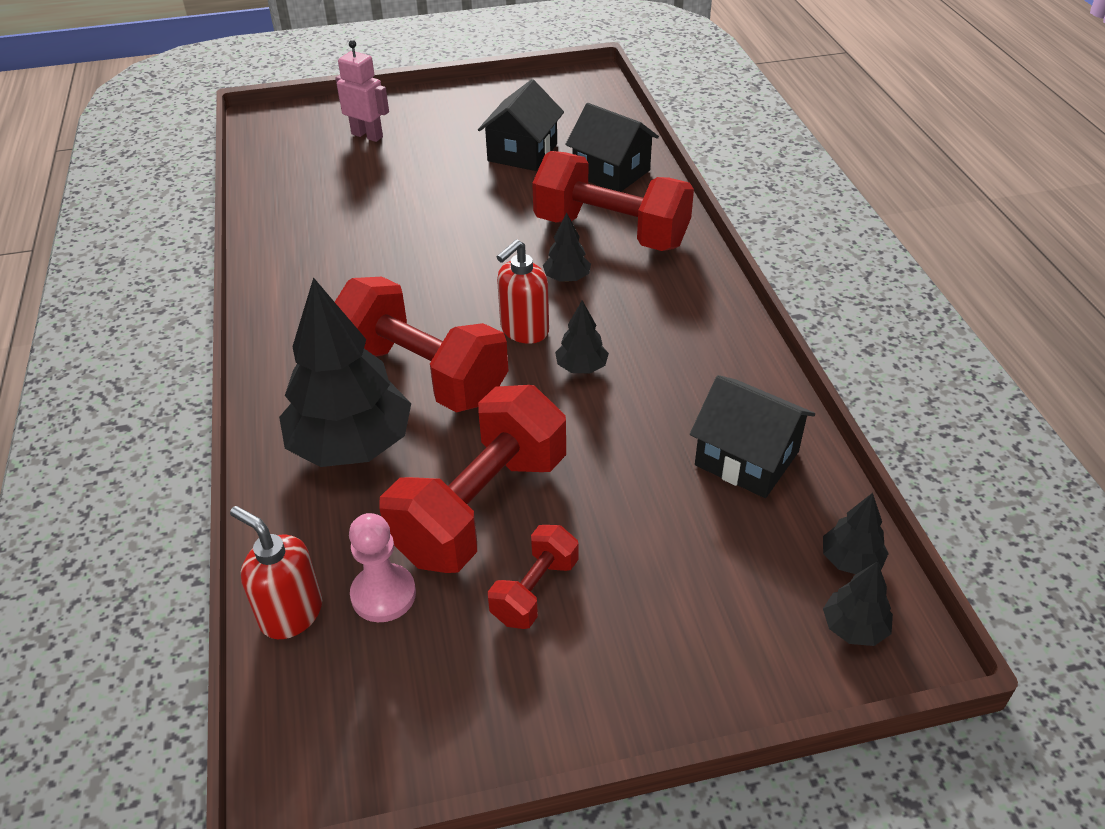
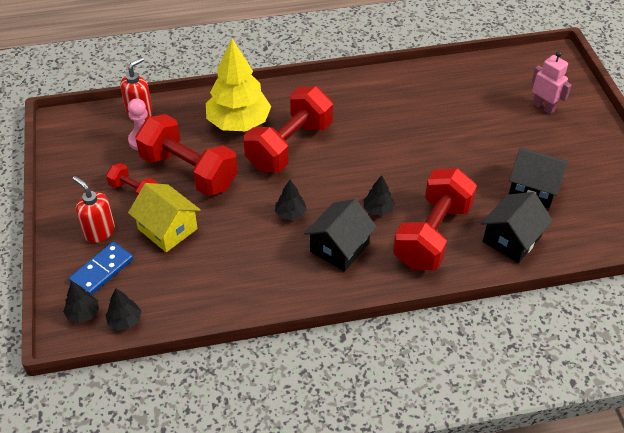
camera: 90 degrees right, 5 degrees up
black tree [279,277,411,467] -> yellow tree [206,39,271,131]
pink robot [336,40,389,142] -> pink robot turned 75 degrees counterclockwise [532,52,572,114]
red soap dispenser [497,239,549,344] -> red soap dispenser moved to [73,176,115,243]
black house [690,375,815,498] -> black house moved to [304,199,377,272]
none -> blue domino [69,242,133,295]
none -> yellow house [128,183,201,252]

